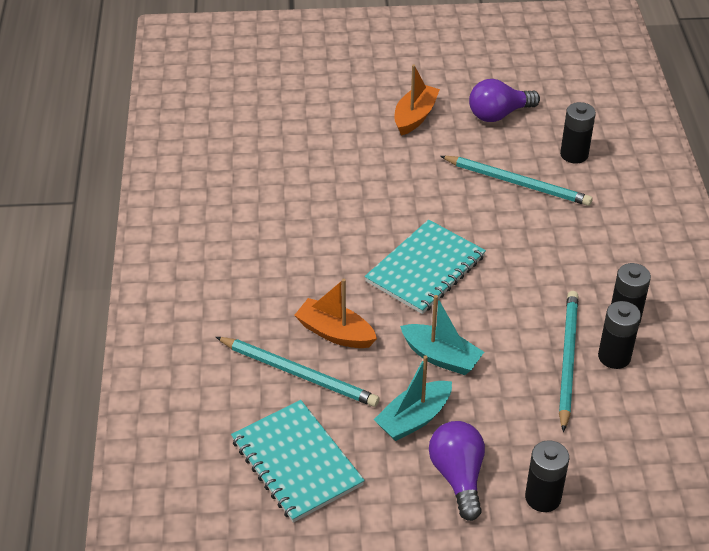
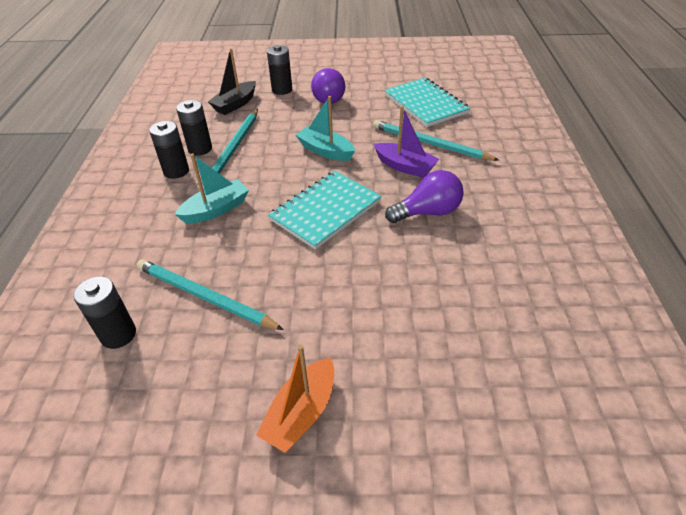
camera: 175 degrees left, 0 degrees up
orange boat [294,279,377,348] -> purple boat [374,106,439,178]
turquoise boat [374,355,452,441] -> turquoise boat moved to [175,153,249,224]
purple light bulb [469,79,540,122] -> purple light bulb moved to [385,170,464,223]
none -> black boat [208,48,256,115]

